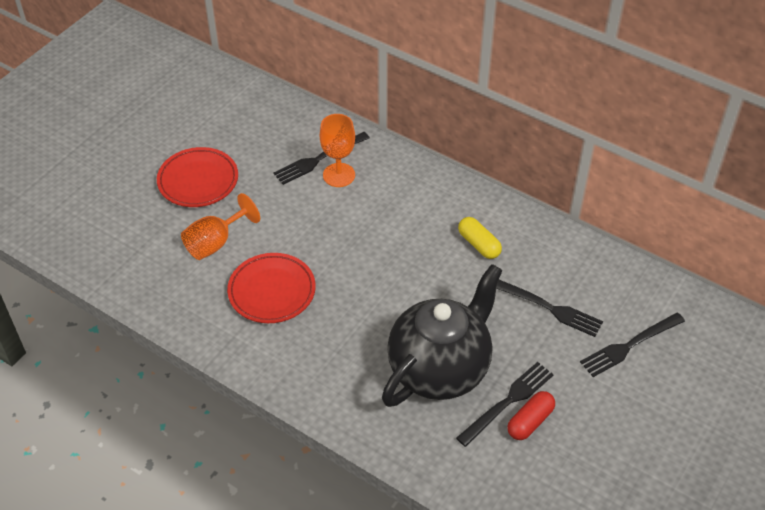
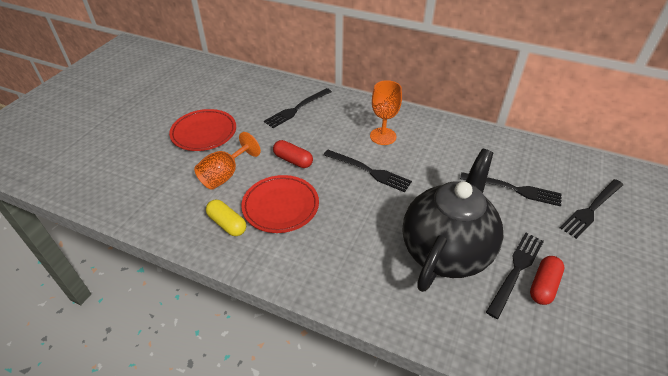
camera: 10 degrees left, 5 degrees down
orange goblet [320,114,355,187] -> orange goblet moved to [370,80,402,145]
yellow capsule [458,217,502,259] -> yellow capsule moved to [206,200,246,236]
none -> red capsule [273,140,313,168]
none -> black fork [324,150,412,192]

